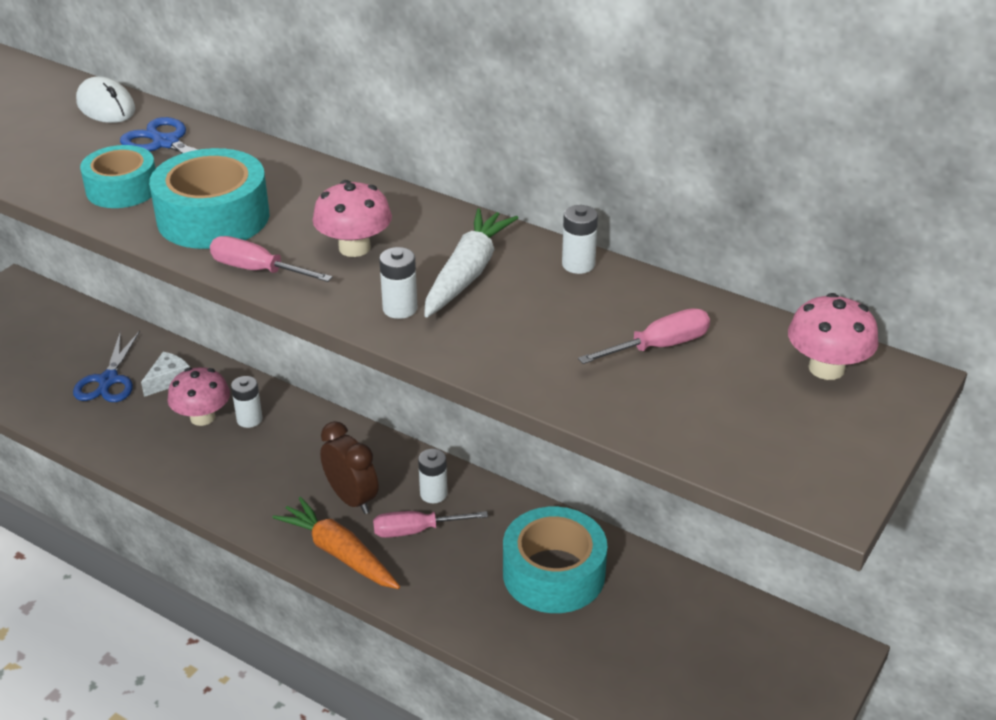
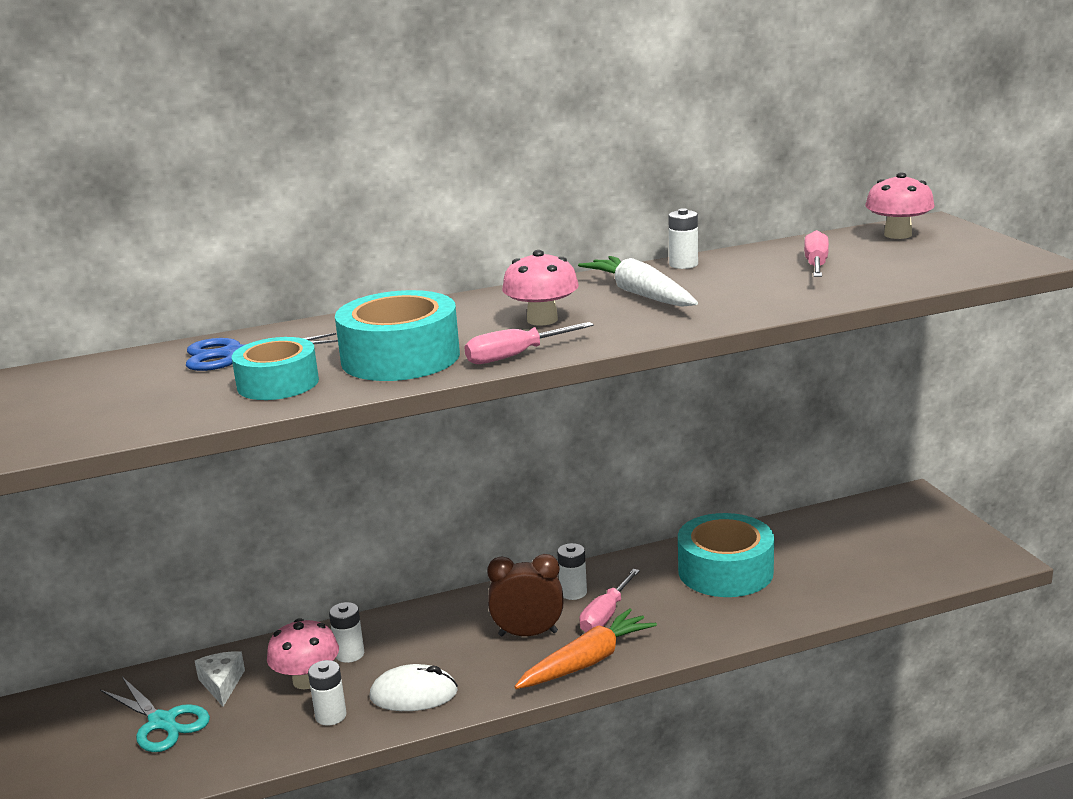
camera: 50 degrees left, 15 degrees down
blue scissors [73,331,140,402] -> turquoise scissors [100,677,210,752]
white mouse [76,76,135,123] -> white mouse moved to [369,664,458,711]
orange carrot [272,497,400,589] -> orange carrot turned 150 degrees clockwise [514,608,657,689]
white battery [379,247,417,319] -> white battery moved to [308,660,347,726]

